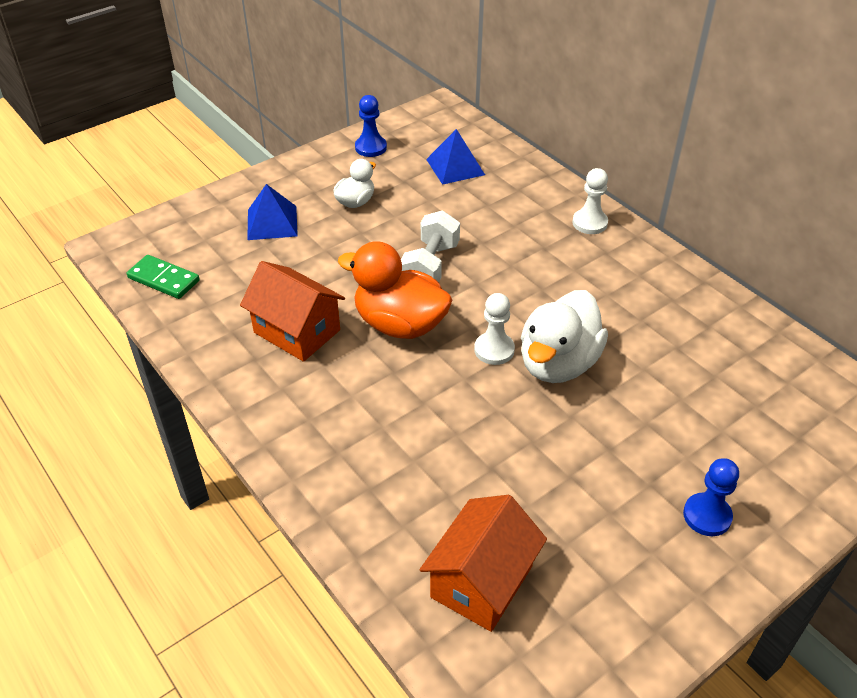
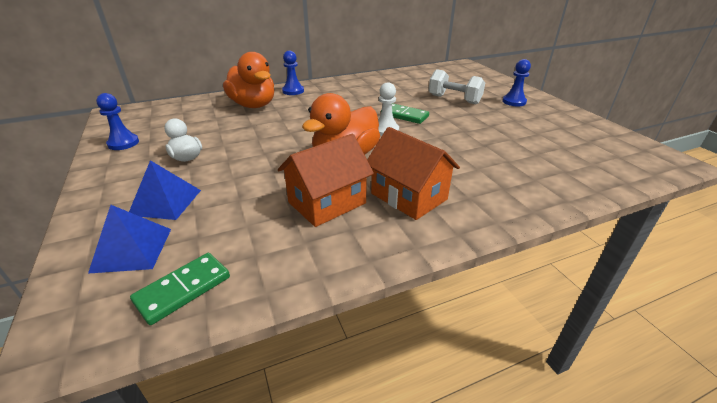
camera: 75 degrees left, 10 degrees down
white dumbbell [401,210,460,282] -> white dumbbell moved to [429,69,485,104]
orange house [420,495,547,632] -> orange house moved to [367,127,460,220]
blue pyramid [426,129,485,185] -> blue pyramid moved to [88,205,171,274]
white duck [521,290,608,383] -> green domino [381,103,429,124]
white pawn [573,168,608,234] -> blue pawn [282,51,304,95]
none -> orange duck [223,52,274,108]

